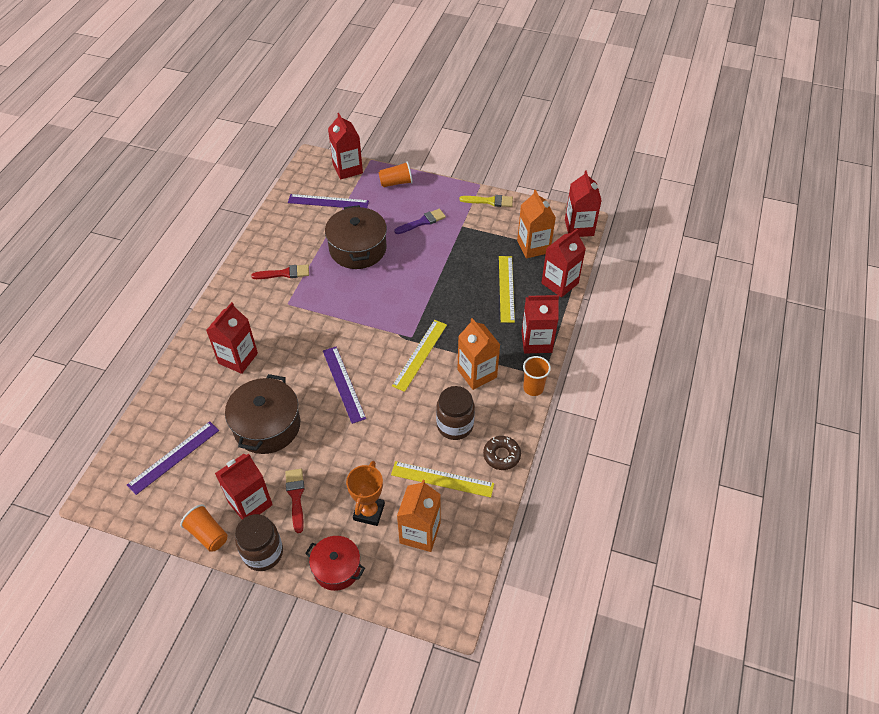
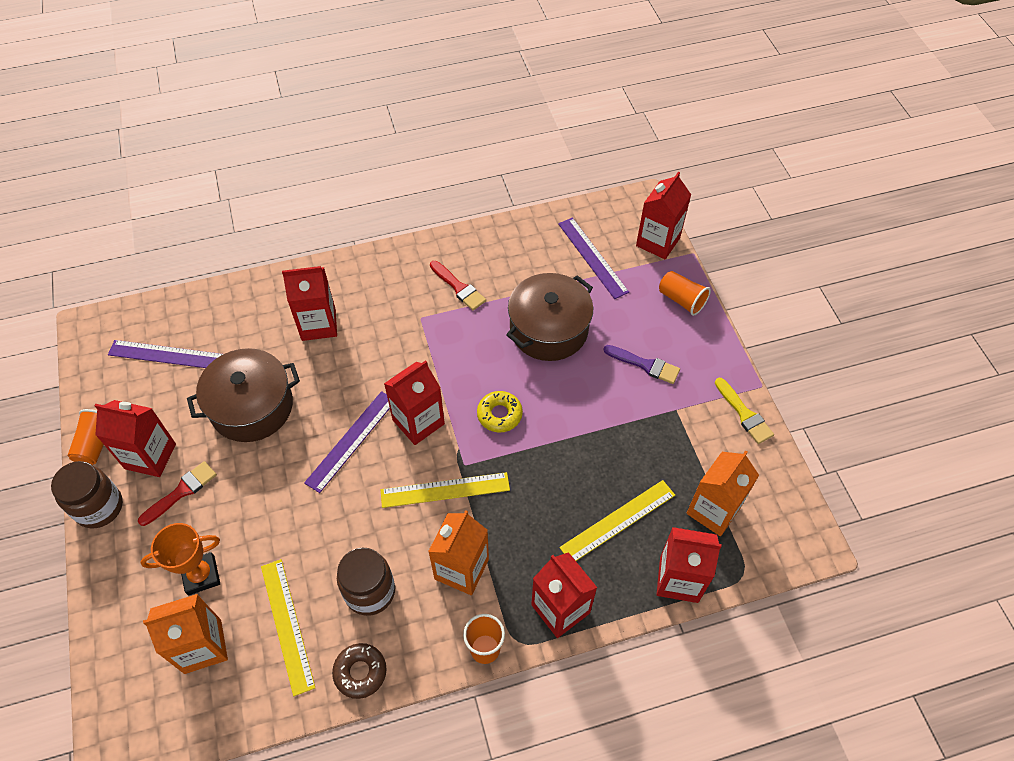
camera: 55 degrees right, 5 degrees up
red pot [305,536,365,591] -> none
red carton [565,170,602,237] -> red carton moved to [384,360,445,445]
none -> yellow donut [477,391,523,433]

